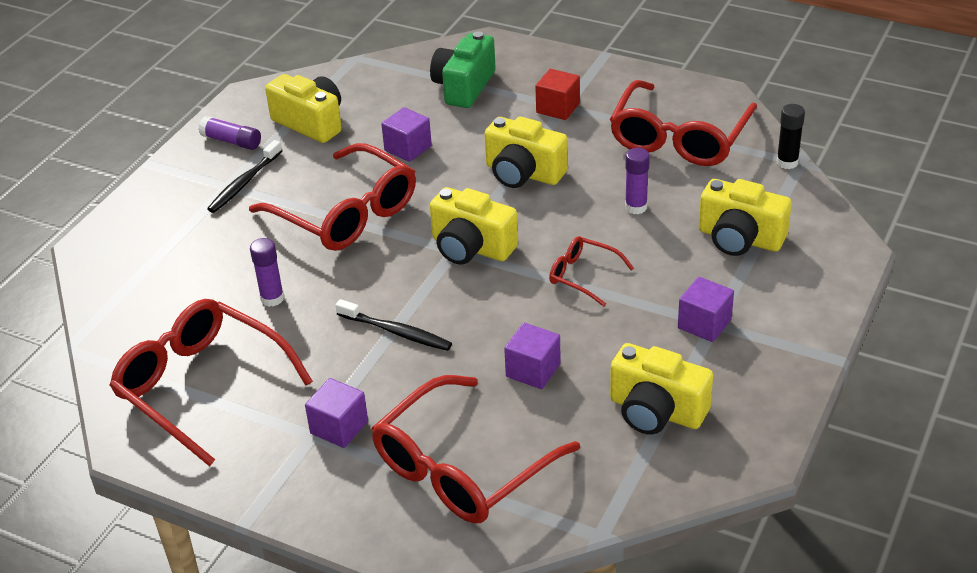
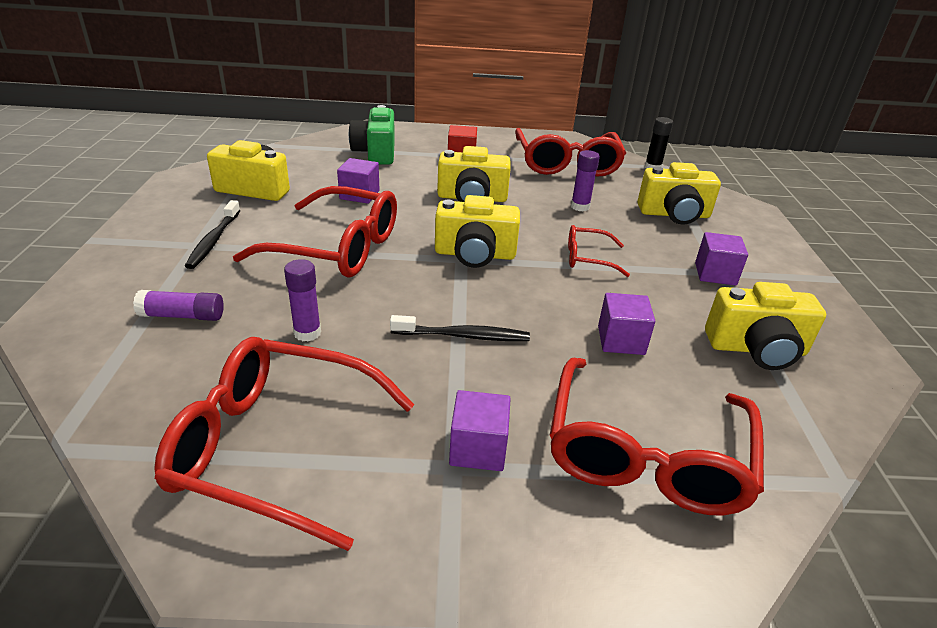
camera: 30 degrees left, 5 degrees down
purple glue stick [199,116,261,150] -> purple glue stick moved to [133,290,224,321]

